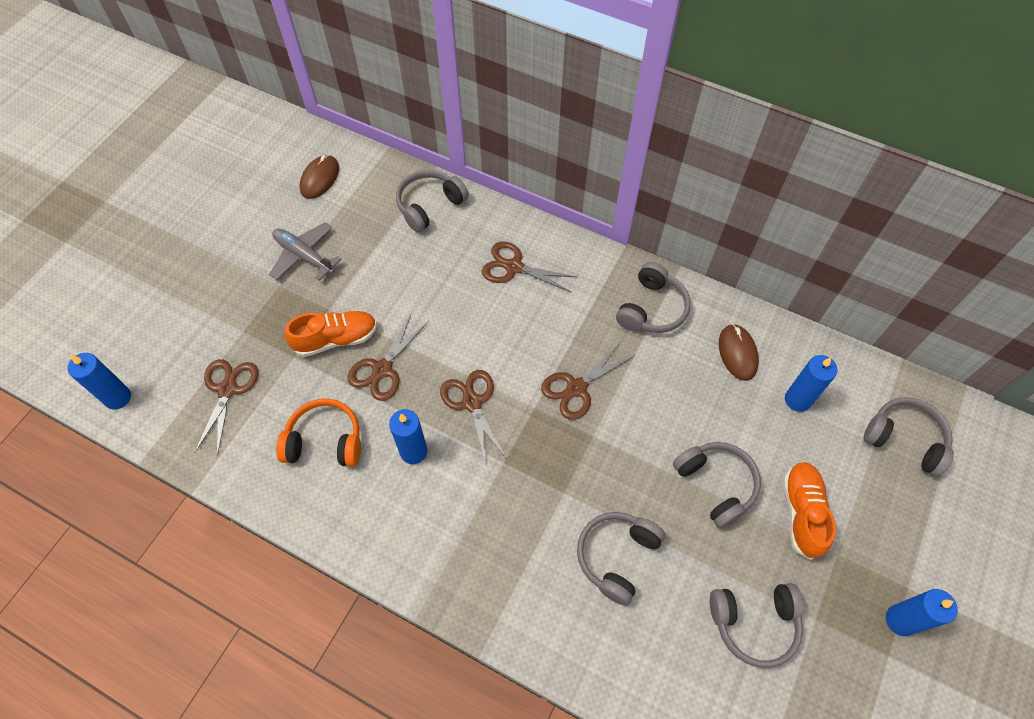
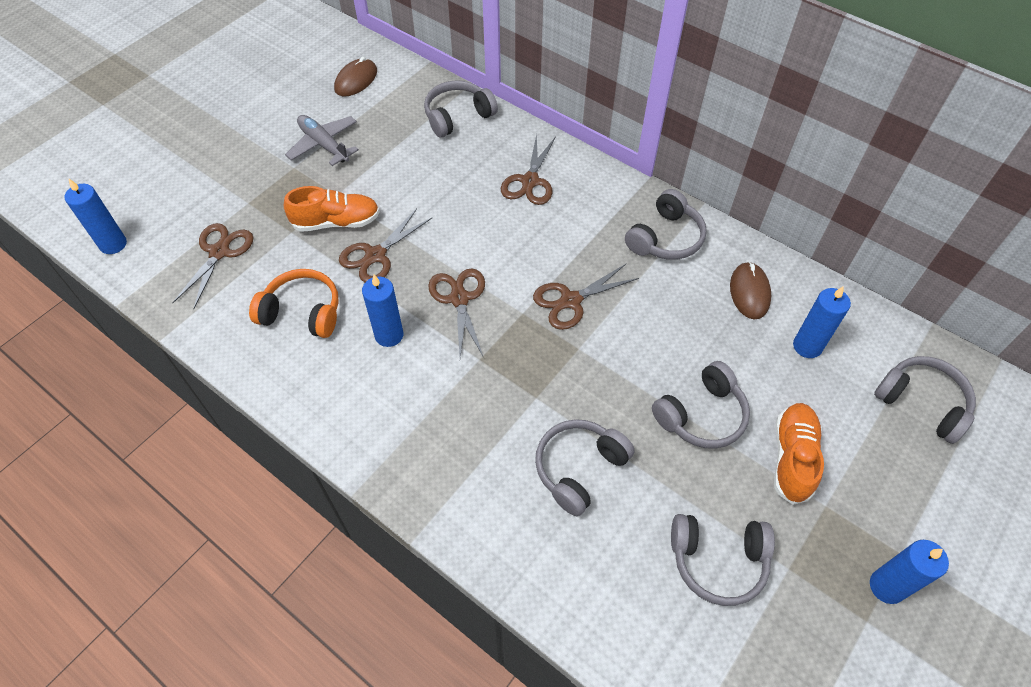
camera: 10 degrees right, 5 degrees down
brown scissors [482,242,577,293] -> brown scissors turned 105 degrees counterclockwise [501,134,556,205]
grey headphones [673,442,761,529] -> grey headphones turned 75 degrees clockwise [652,361,750,449]

